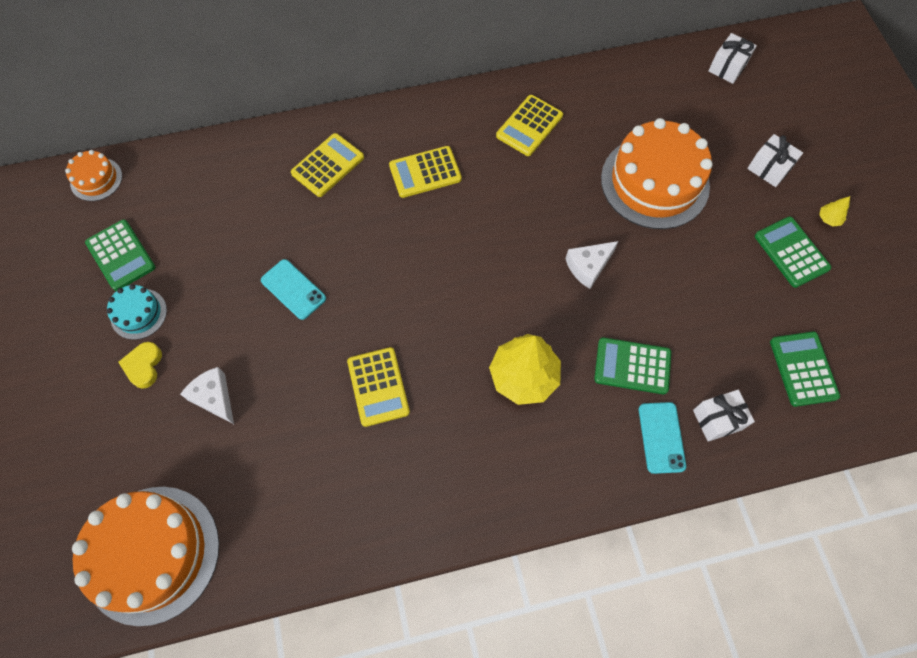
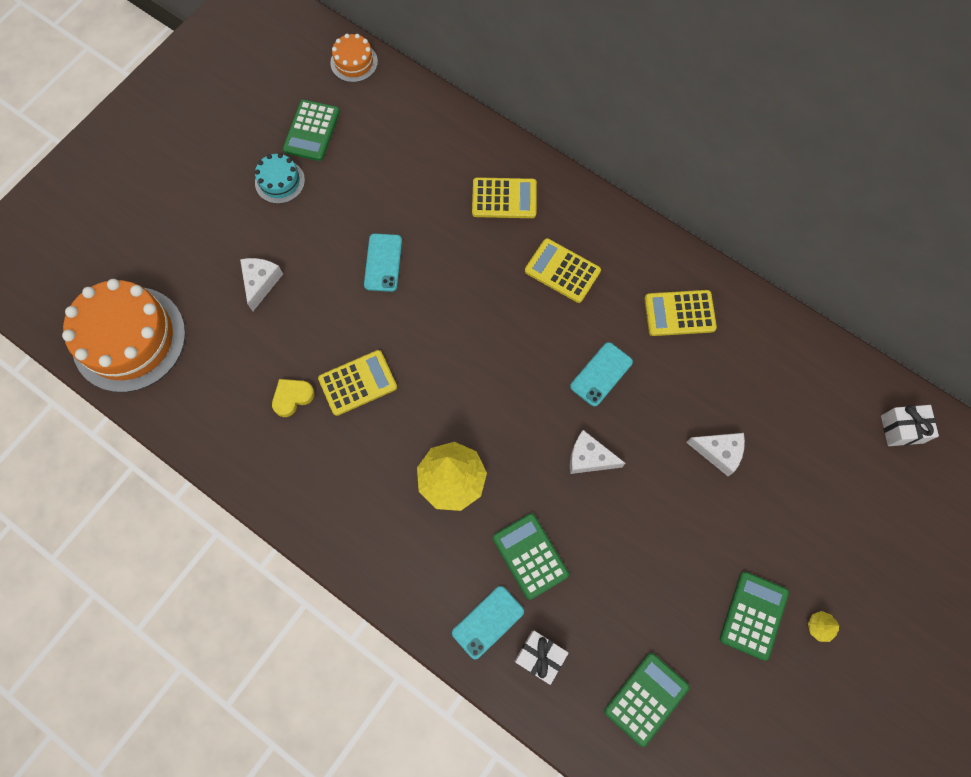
camera: 50 degrees right, 5 degrees up
yellow heart [118,342,162,389] -> yellow heart moved to [272,379,315,417]
yellow calculator [347,347,410,427] -> yellow calculator turned 150 degrees counterclockwise [318,350,397,416]
orange cake [601,118,713,229] -> white cheese [686,433,745,476]
white gift [747,134,803,187] -> none
none -> turquoise phone [570,342,633,406]

